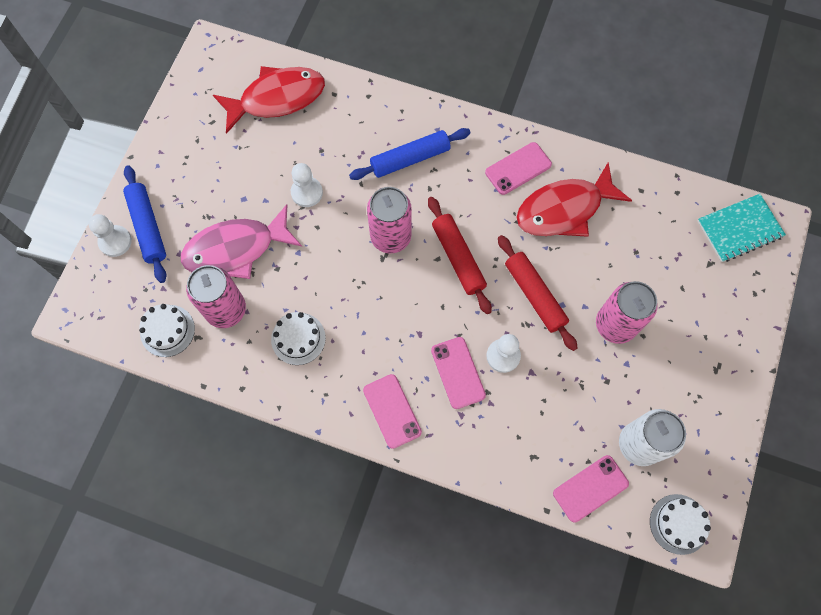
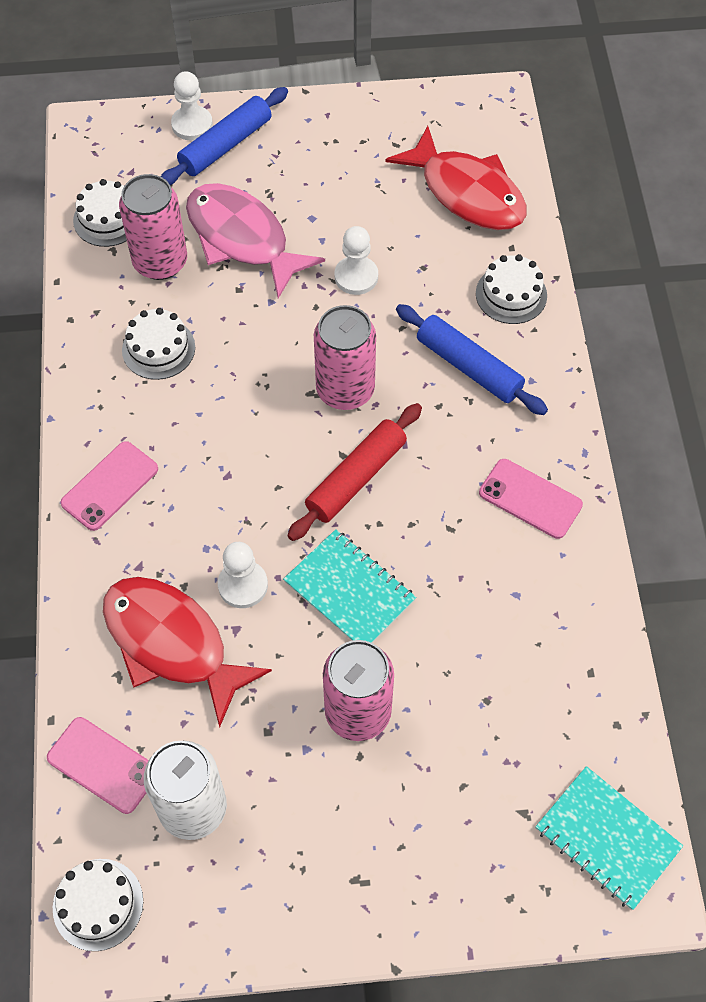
camera: 65 degrees right, 10 degrees down
pink phone [431,337,486,409] -> none
red rolling pin [498,235,578,351] -> turquoise notebook [283,529,416,643]
red fish [517,162,632,237] -> red fish moved to [103,577,272,727]
none -> white cake [476,254,547,324]

